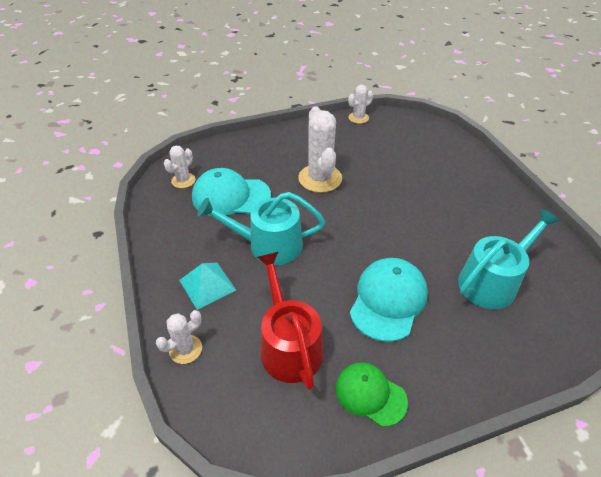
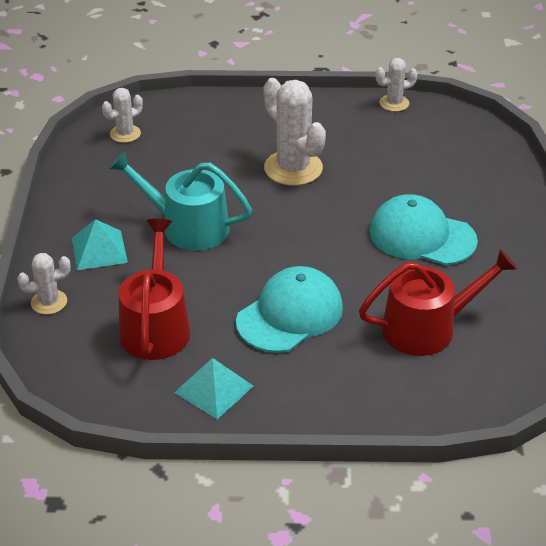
camera: 20 degrees right, 5 degrees down
turquoise cap [192,168,271,216] -> turquoise cap moved to [369,194,478,265]
white cactus [298,106,342,193] -> white cactus turned 45 degrees counterclockwise [263,78,326,186]
green cap [335,362,408,427] -> turquoise pyramid [174,358,253,419]
turquoise watering can [458,209,560,309] -> red watering can [359,249,517,356]

